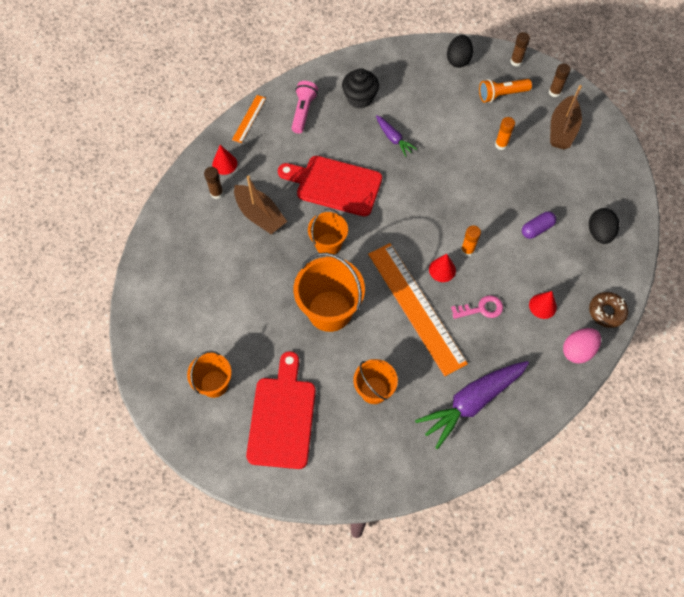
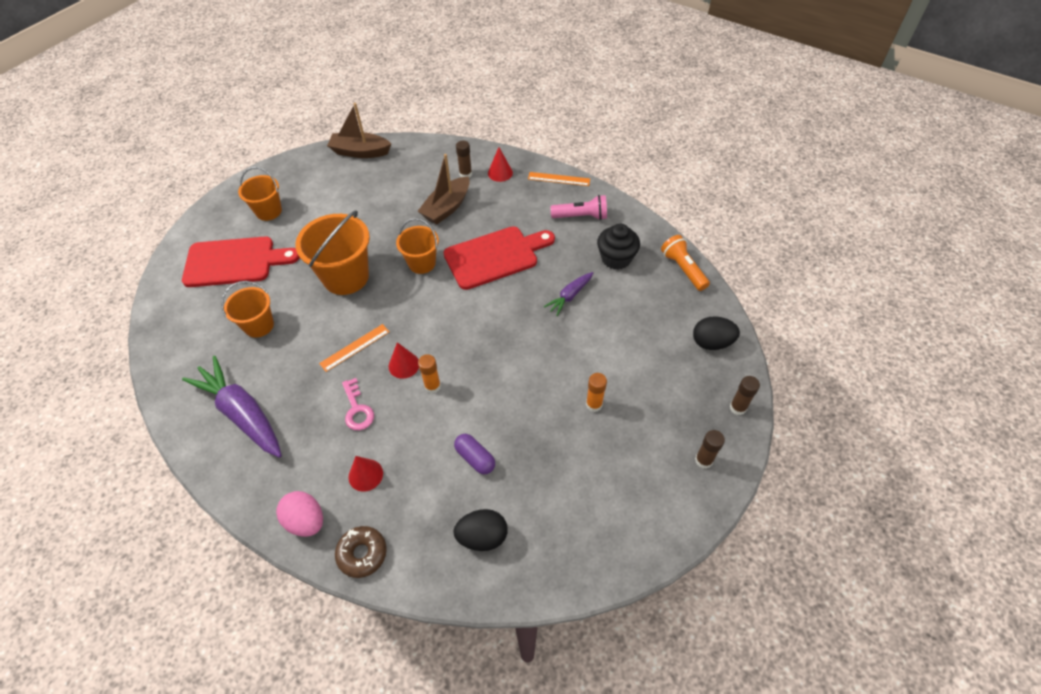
camera: 80 degrees right, 10 degrees down
red cutting board [278,156,382,217] -> red cutting board turned 60 degrees clockwise [443,226,555,290]
orange ruler [368,243,468,376] -> orange ruler [319,324,389,372], size x0.45
orange flashlight [479,79,532,103] -> orange flashlight moved to [661,235,710,291]
brown boat [550,85,582,149] -> brown boat moved to [327,103,391,158]

